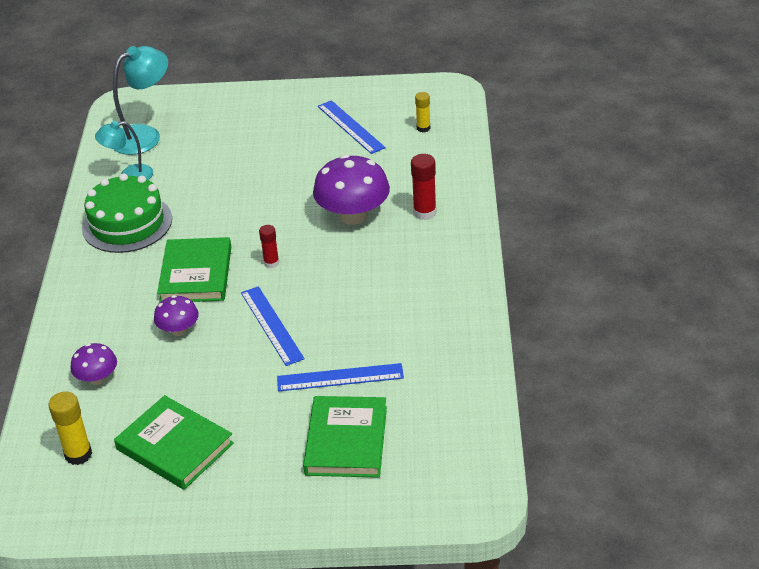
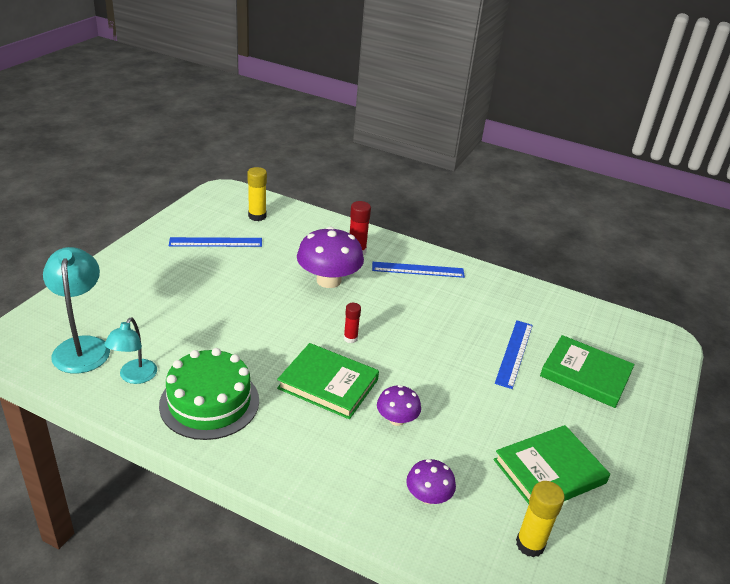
camera: 70 degrees left, 5 degrees down
blue ruler [241,286,305,366] -> blue ruler moved to [372,262,465,278]
yellow glue stick [415,92,430,133] -> yellow glue stick [247,167,267,221], size x1.54

